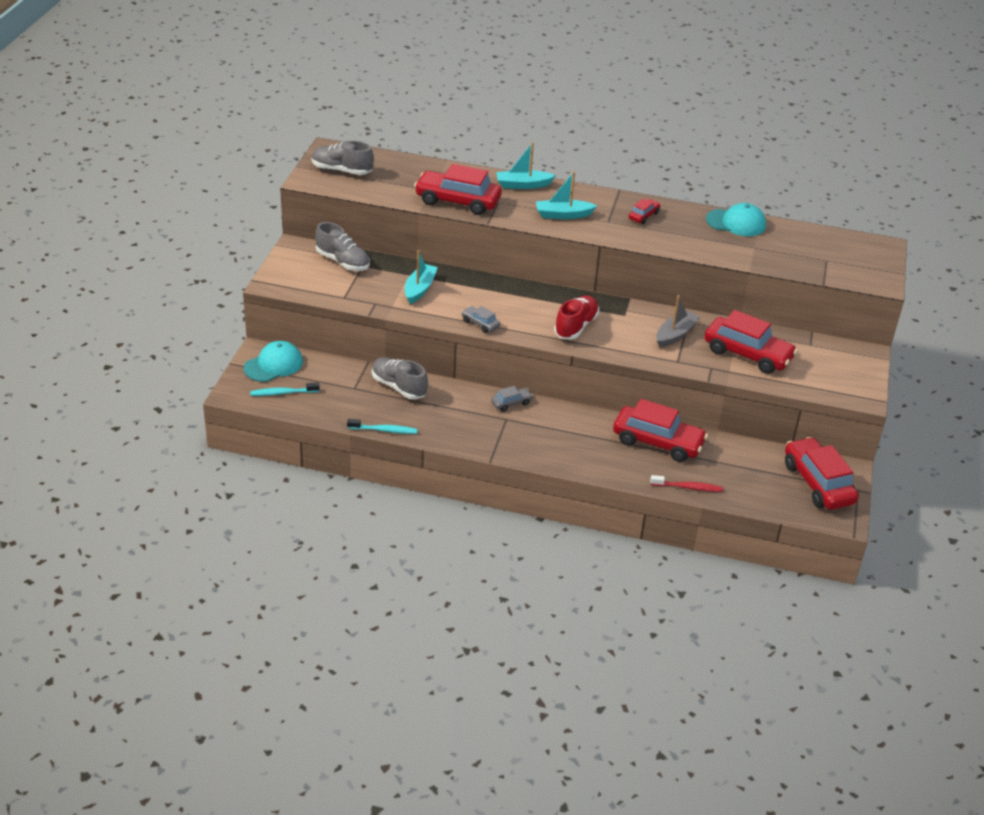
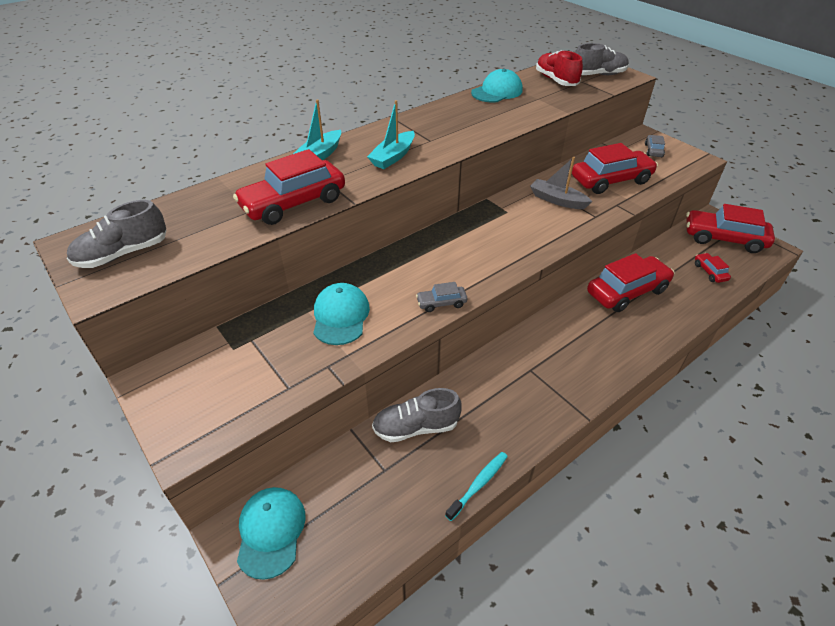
camera: 50 degrees left, 5 degrees up
turquoise toothbrush [250,382,320,396] -> none
grey shoe [315,222,370,271] -> grey shoe moved to [575,43,629,75]
turquoise boat [405,250,438,304] -> turquoise cap [313,283,370,345]
grey car [491,386,533,412] -> grey car moved to [645,135,665,157]
red shoe [554,295,599,339] -> red shoe moved to [536,50,583,86]
red car [628,198,661,224] -> red car moved to [695,253,731,283]
red toothbrush [650,475,723,492] -> none
grey boat [656,295,700,347] -> grey boat turned 45 degrees counterclockwise [530,157,593,209]

